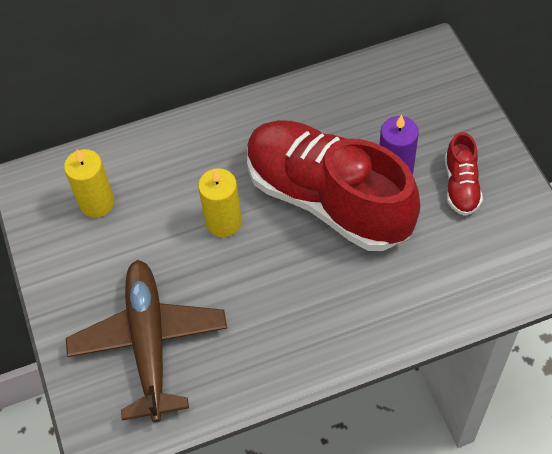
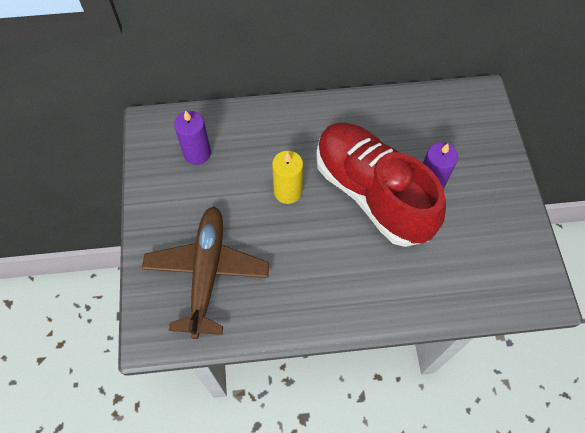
camera: 10 degrees right, 5 degrees up
yellow candle [64,149,115,218] -> purple candle [174,110,211,165]
red shoe [445,132,483,216] -> none

